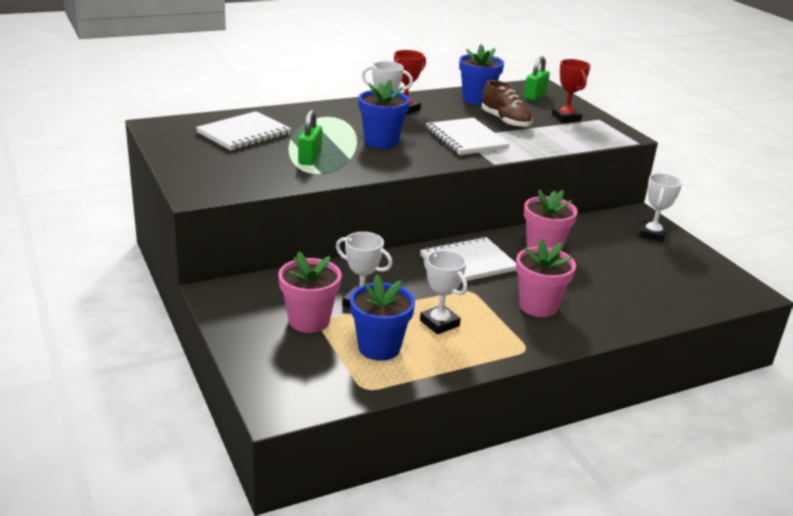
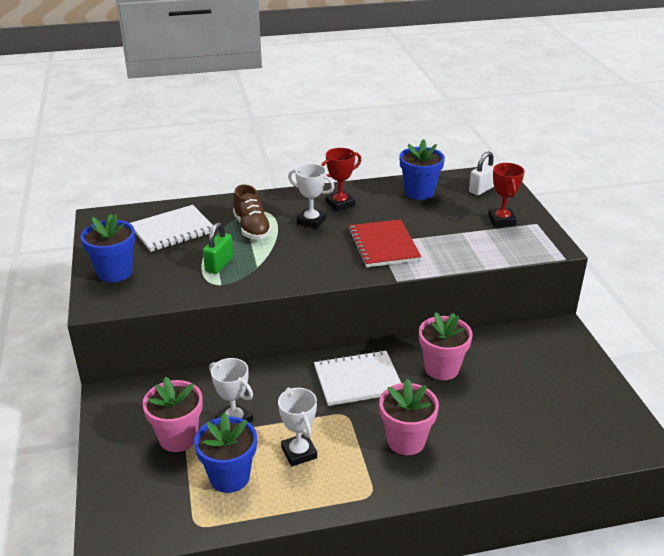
camera: 15 degrees right, 5 degrees up
blue flower pot [358,79,410,149] -> blue flower pot moved to [81,214,135,282]
white notebook [426,118,510,155] -> red notebook [348,219,422,267]
brown shoe [482,80,533,128] -> brown shoe moved to [233,184,272,239]
green padlock [524,56,550,100] -> white padlock [469,151,496,195]
white trophy [639,173,682,242] -> none

